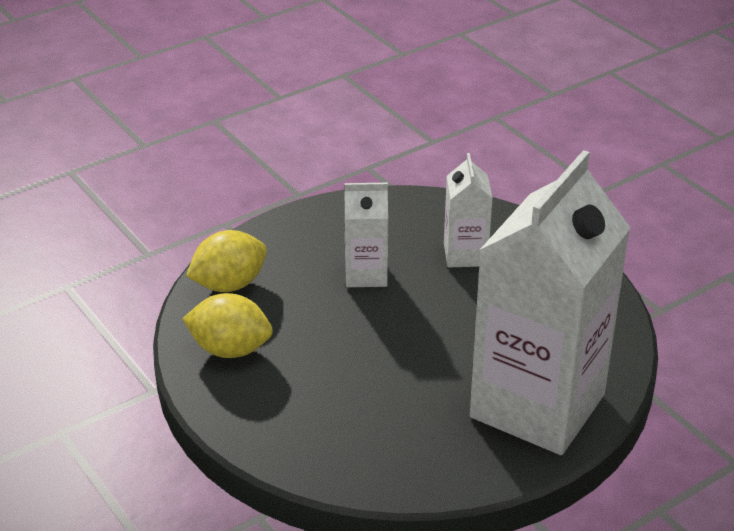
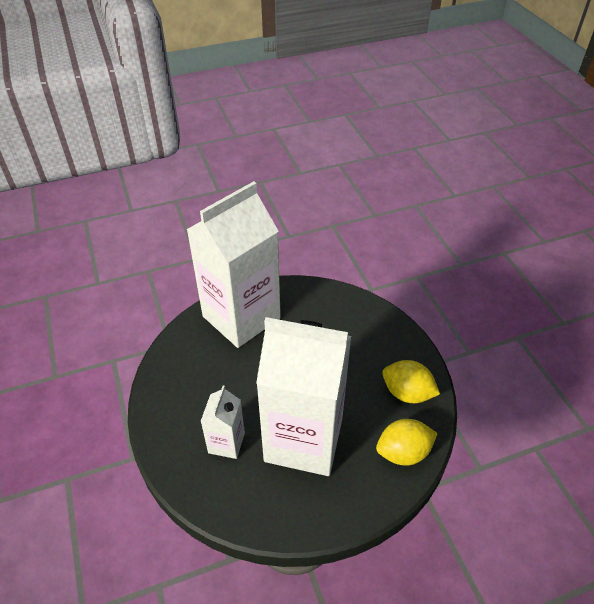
camera: 165 degrees left, 10 degrees up
white carton [345,183,388,287] -> white carton [256,317,351,476], size x2.22

